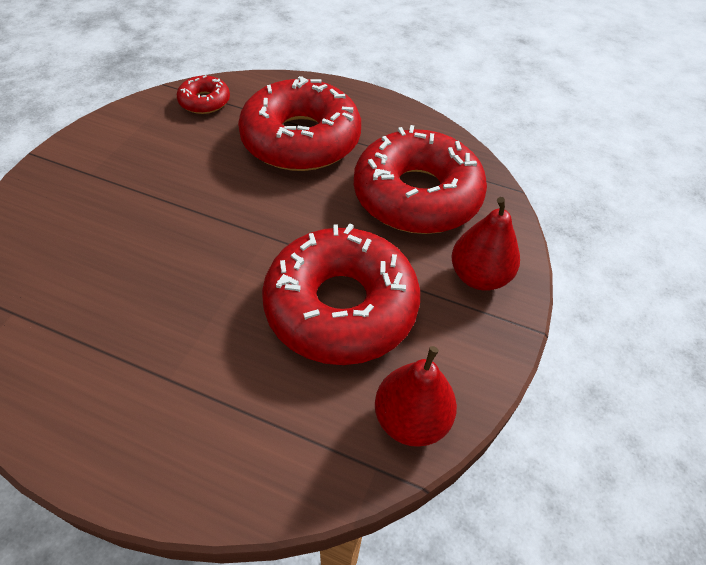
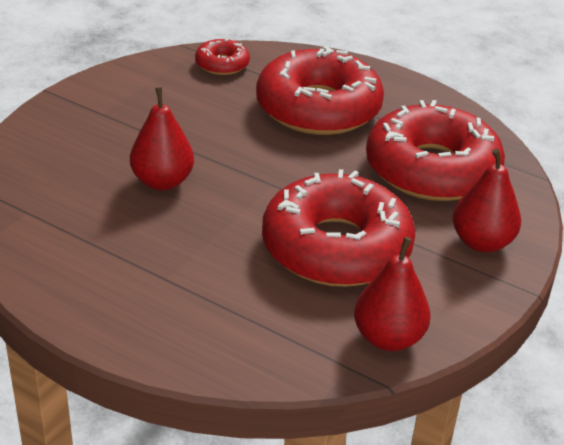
camera: 10 degrees right, 15 degrees down
none -> red pear [130,87,194,190]

